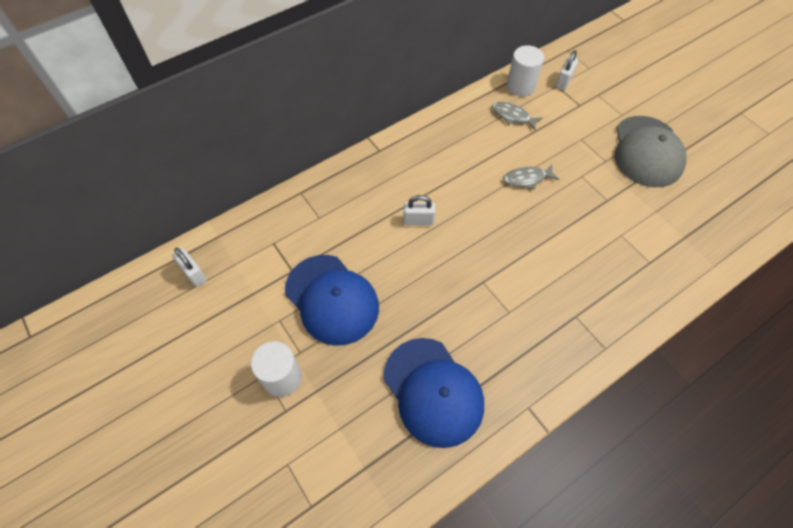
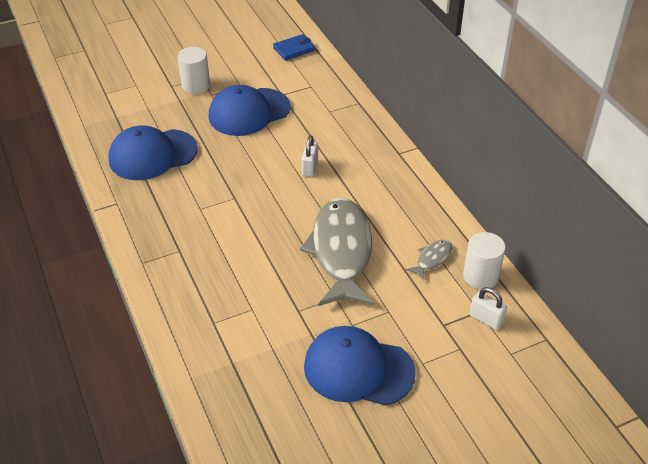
camera: 100 degrees right, 15 degrees down
white padlock [172,248,207,287] -> blue wallet [273,34,315,61]
grey fish [504,165,559,190] -> grey fish [300,197,374,306], size x2.42
grey cap [615,116,686,187] -> blue cap [304,326,416,406]

